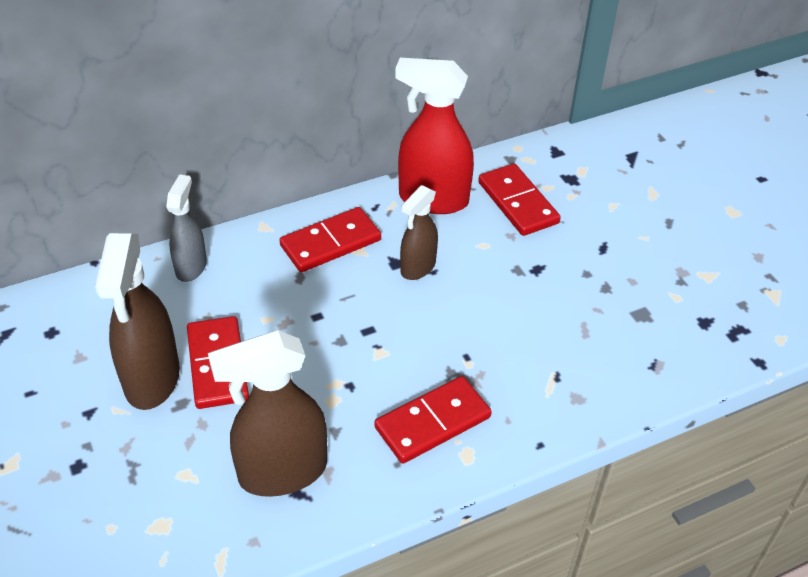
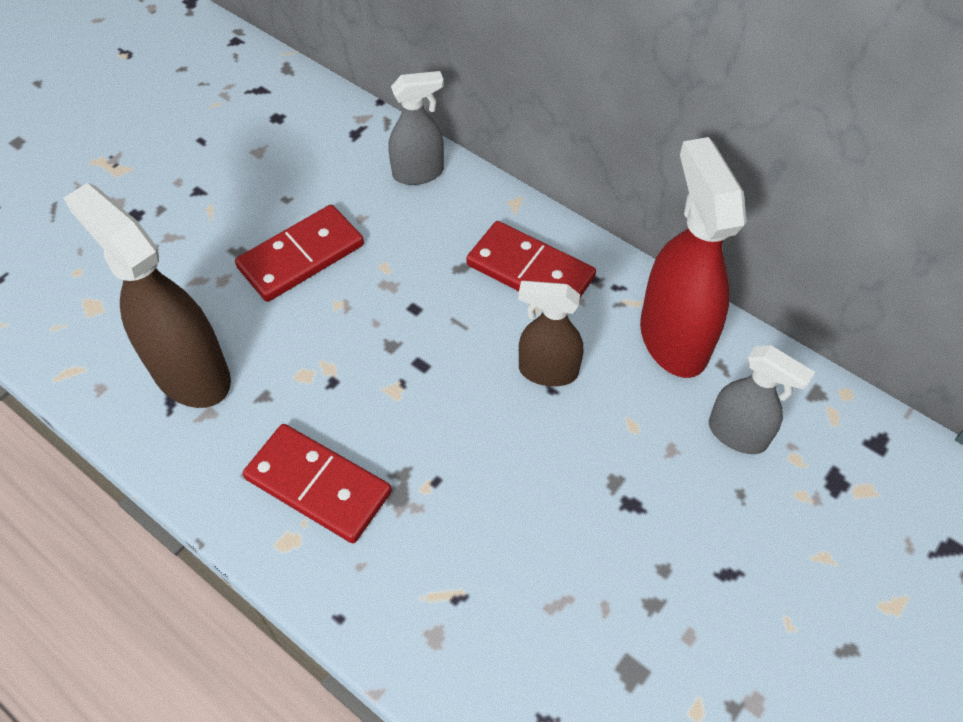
camera: 65 degrees right, 10 degrees up
brown spray bottle [95,233,180,410] -> none
red domino [478,164,561,236] -> grey spray bottle [709,345,815,454]

